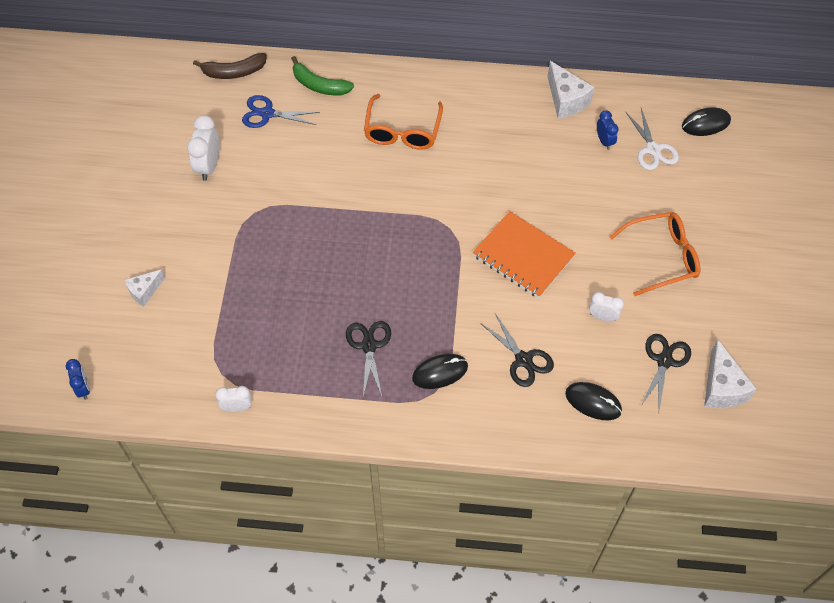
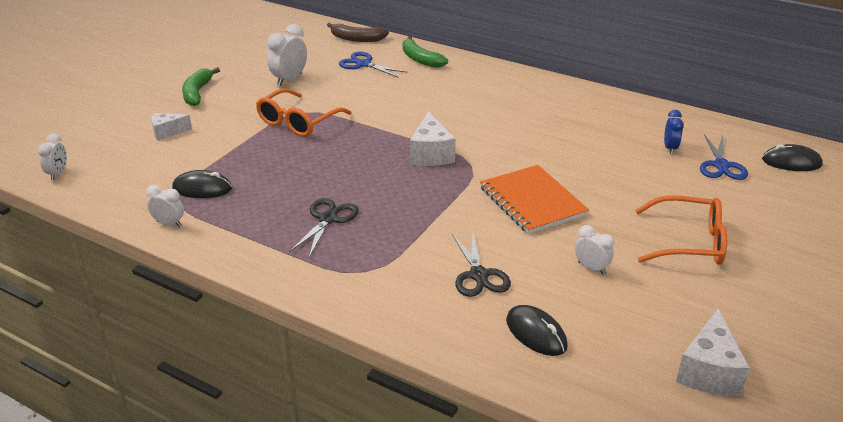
camera: 25 degrees right, 25 degrees down
blue clock [66,359,90,400] -> white clock [38,133,67,180]
orange glasses [364,94,443,150] -> orange glasses moved to [256,88,351,137]
black mouse [412,354,468,389] -> black mouse moved to [172,170,232,198]
white cheese [547,61,595,118] -> white cheese moved to [410,111,456,166]
white scissors [625,108,679,170] -> blue scissors [700,134,748,180]
black scissors [641,334,691,411] -> none
none -> green banana [182,67,220,106]

